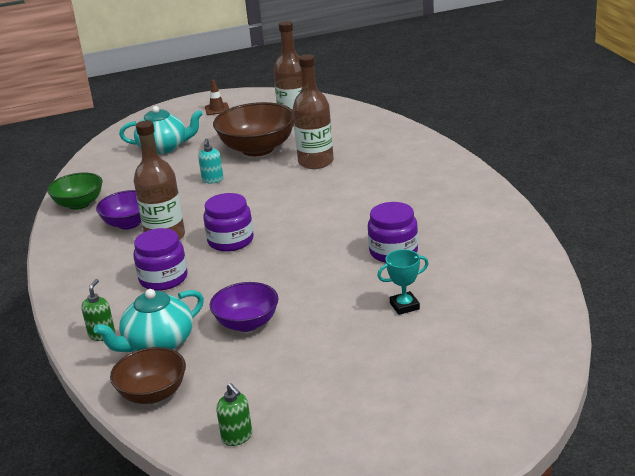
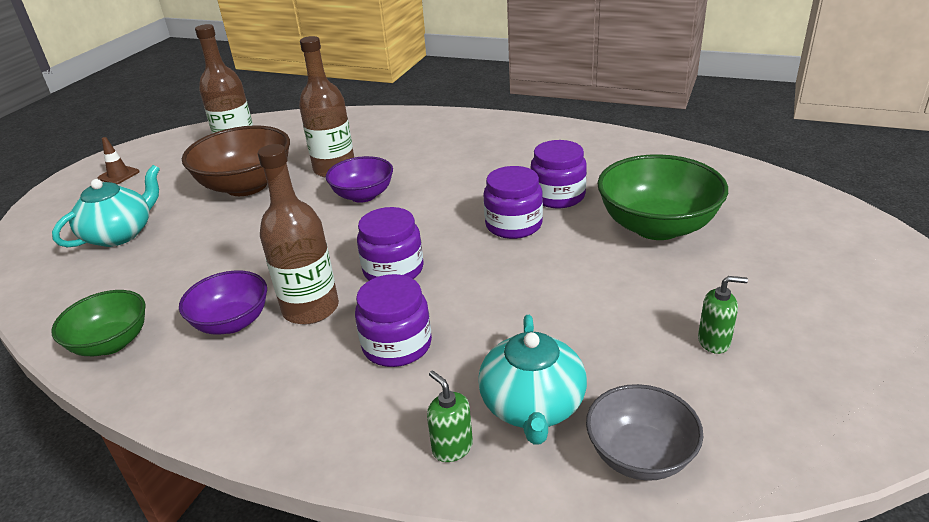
camera: 50 degrees left, 5 degrees up
brown bowl [110,347,186,404] -> grey bowl [586,384,703,481]
turquoise soap dispenser [198,138,223,183] -> none
purple bowl [210,282,278,332] -> purple bowl moved to [326,156,393,203]
green soap dispenser [216,383,252,446] -> green soap dispenser moved to [698,276,748,354]
turquoise trophy [377,249,429,315] -> green bowl [597,154,728,240]
none -> purple jar [483,166,543,239]

